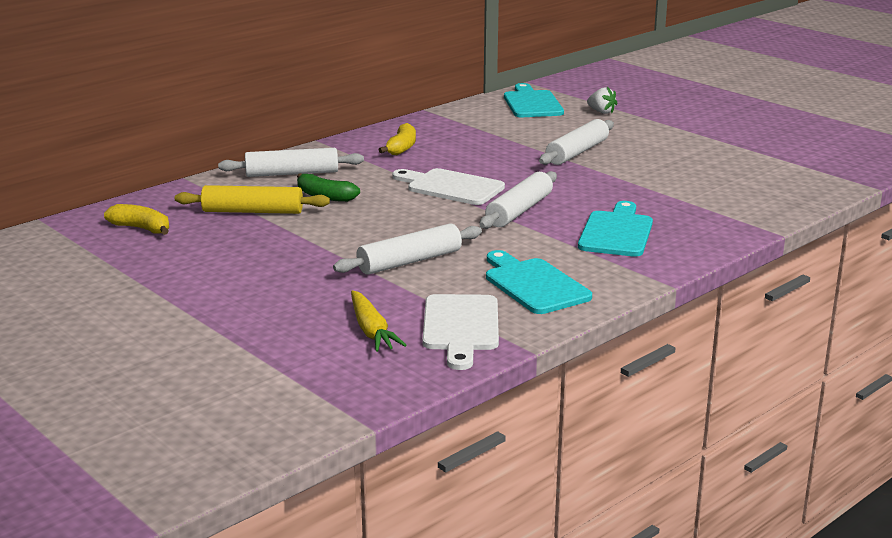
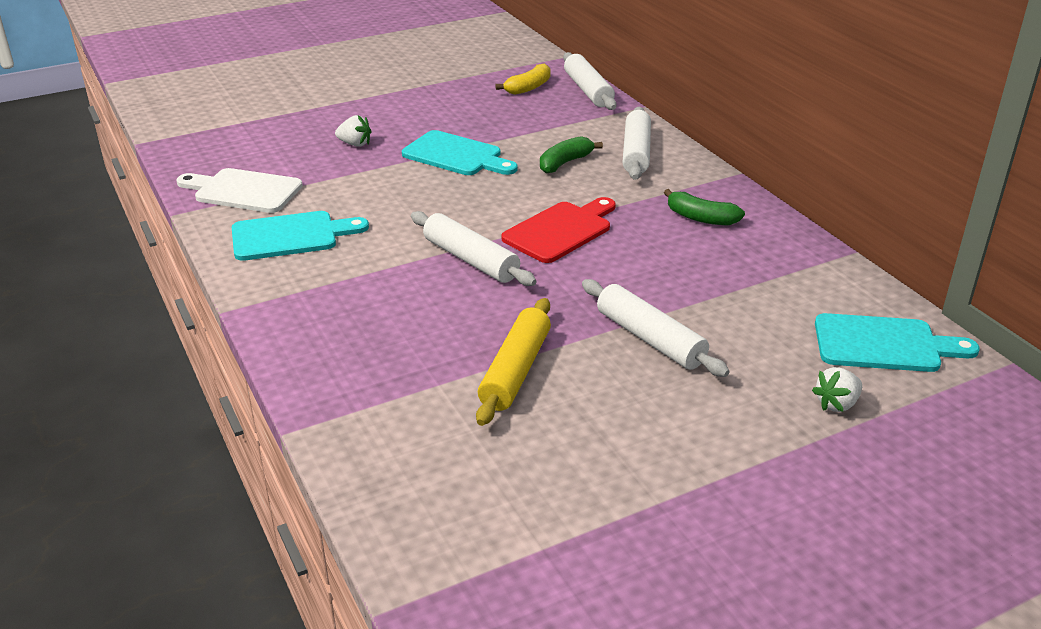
camera: 105 degrees right, 10 degrees up
yellow rolling pin [175,185,330,214] -> yellow rolling pin moved to [476,298,551,426]
white rolling pin [333,223,482,275] -> white rolling pin moved to [563,52,617,110]
yellow carrot [351,290,407,352] -> none
yellow banana [378,123,416,155] -> green banana [664,189,745,225]
white cutting board [392,168,505,205] -> red cutting board [501,197,616,263]
turquoise cutting board [578,201,653,257] -> turquoise cutting board moved to [402,130,518,175]
none -> white strawberry [335,115,372,147]

